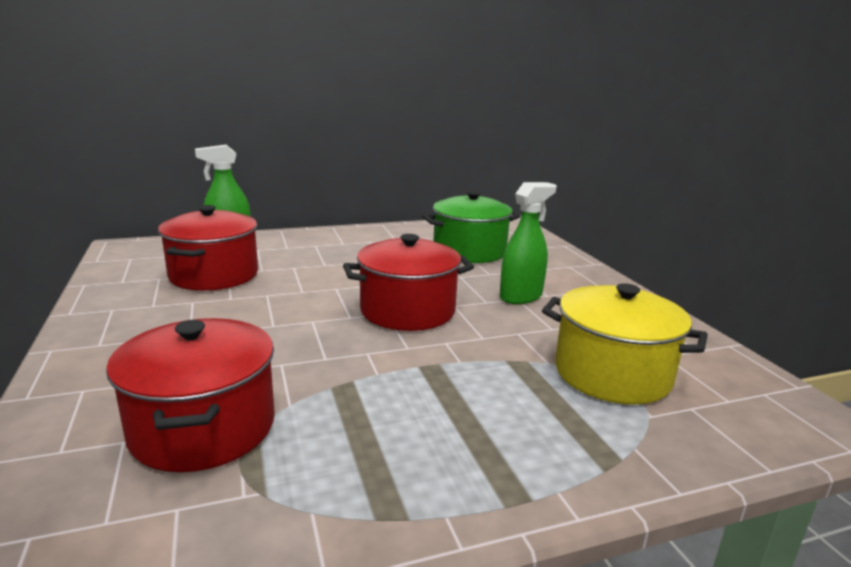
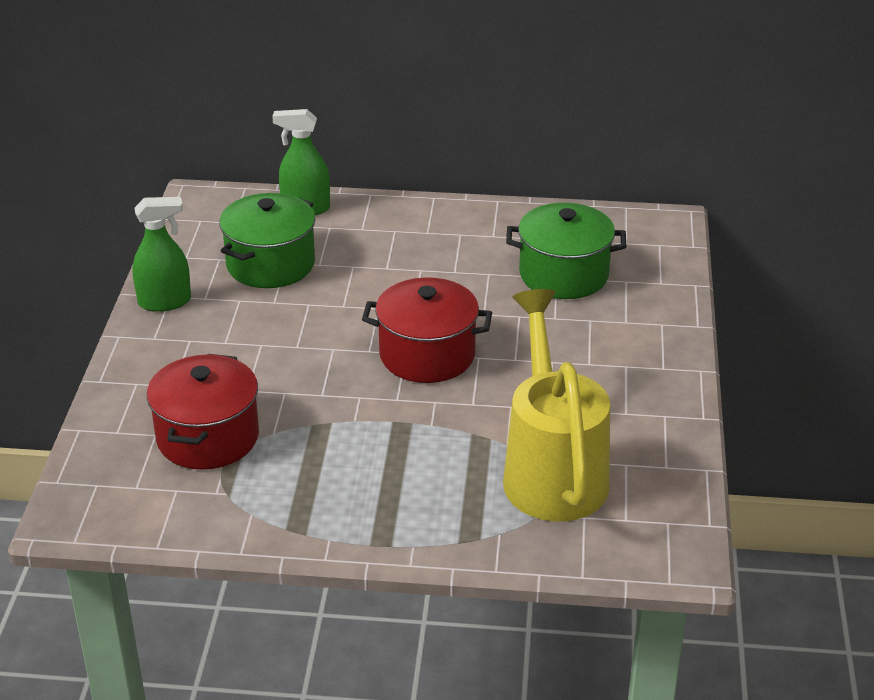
camera: 25 degrees right, 15 degrees up
red pot [158,205,258,291] -> green pot [219,193,316,288]
green spray bottle [500,182,556,304] -> green spray bottle moved to [133,197,191,312]
yellow pot [542,283,708,405] -> yellow watering can [503,289,610,522]

